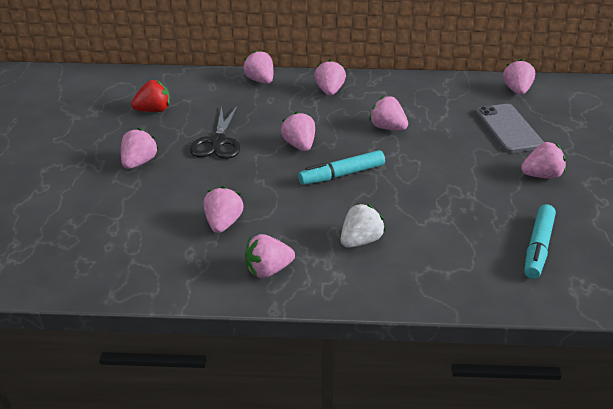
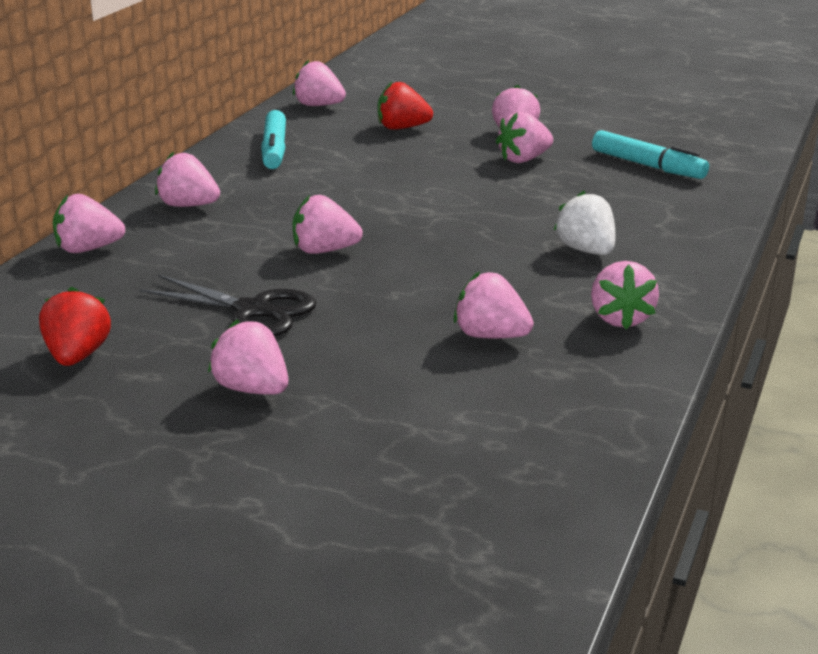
camera: 70 degrees left, 10 degrees down
turquoise marker [298,150,385,185] -> turquoise marker moved to [261,110,286,169]
pink strawberry [369,96,408,130] -> pink strawberry moved to [496,112,553,163]
grey phone [476,104,544,153] -> red strawberry [378,82,433,130]

